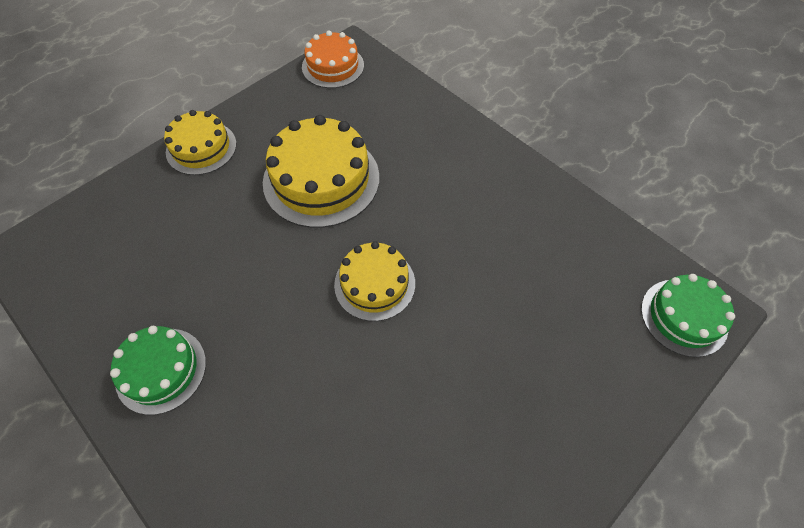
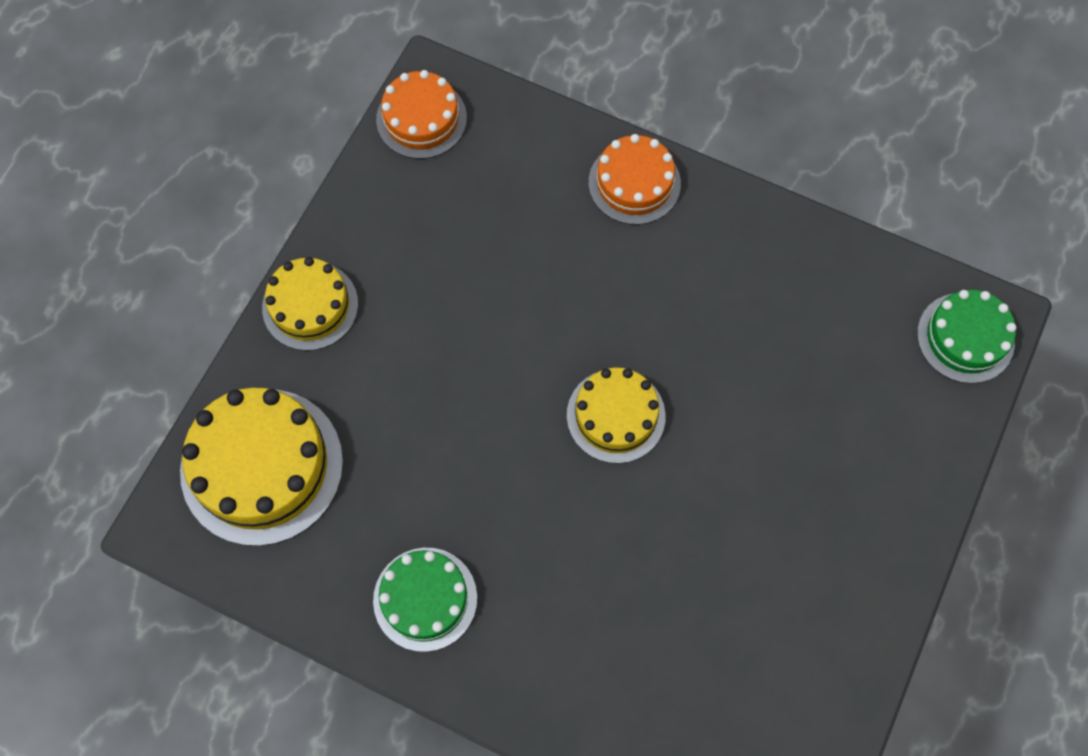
camera: 20 degrees left, 10 degrees up
yellow cake [263,115,379,228] -> yellow cake moved to [180,387,343,546]
none -> orange cake [589,134,681,225]

